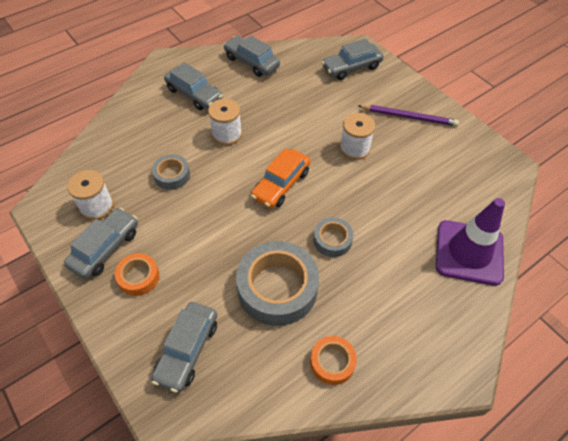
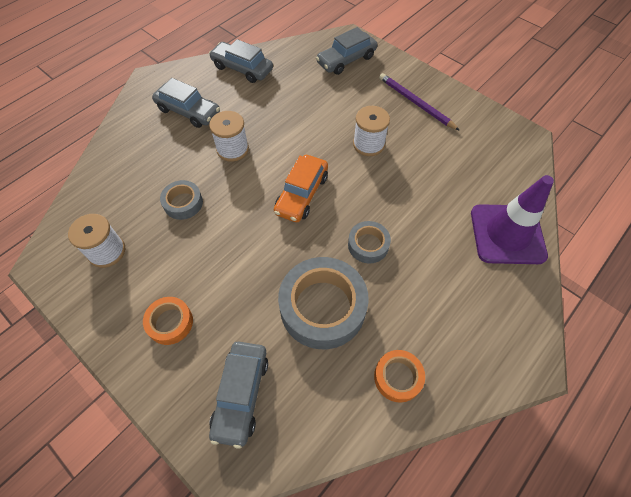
camera: 10 degrees left, 5 degrees up
grey car [64,208,138,279] -> none
purple pencil [359,105,459,126] -> purple pencil turned 135 degrees counterclockwise [379,73,460,131]

